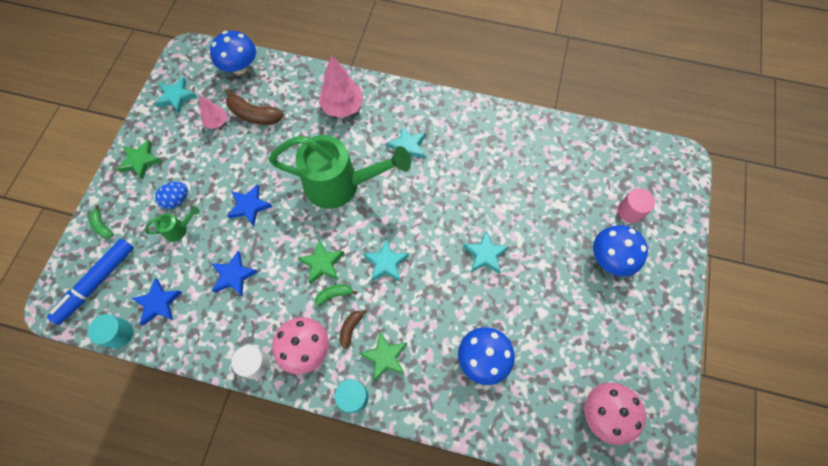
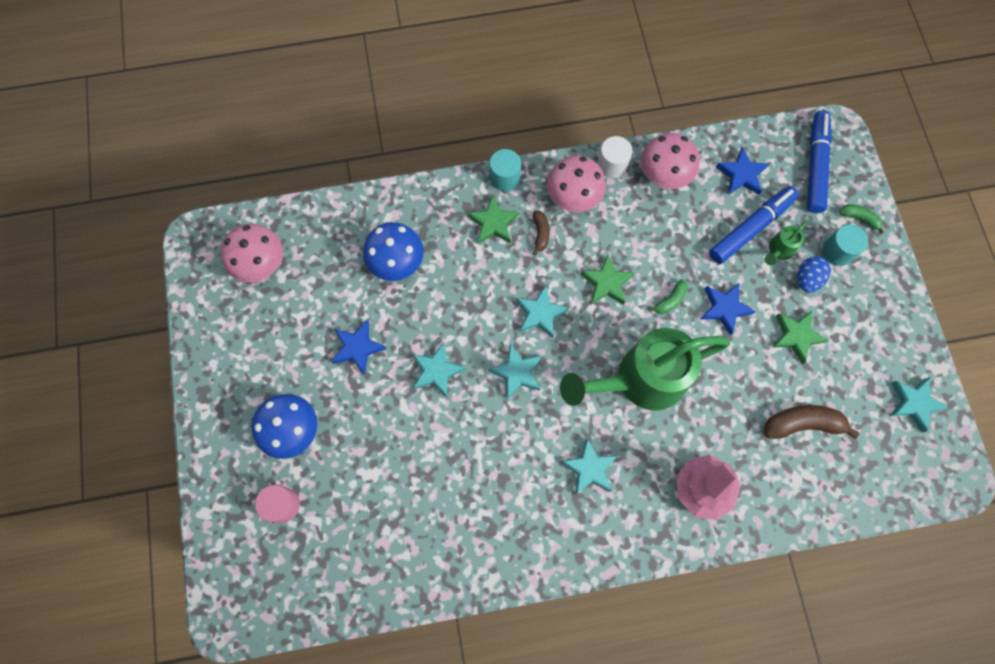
camera: 155 degrees right, 5 degrees up
turquoise cylinder [88,314,133,349] -> turquoise cylinder moved to [822,225,868,266]
green star [116,140,162,180] -> green star moved to [772,311,828,364]
pink tree [199,95,227,129] -> none
blue mushroom [210,31,256,74] -> none
blue star [211,251,258,297] -> blue star moved to [332,320,387,374]
green banana [315,284,357,306] -> green banana moved to [648,279,688,314]
none -> turquoise star [488,344,542,399]
none -> pink mushroom [641,133,700,189]
none -> blue marker [709,186,799,264]

